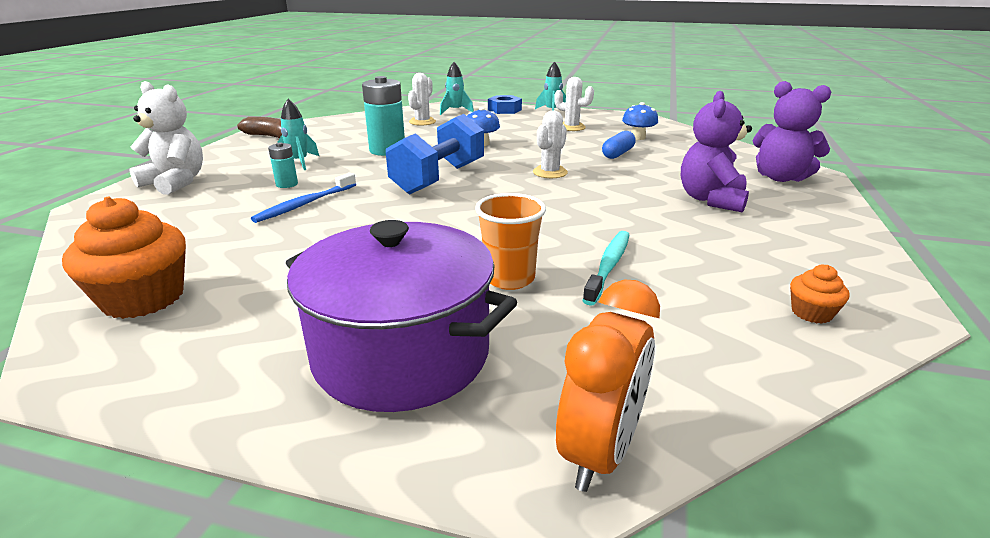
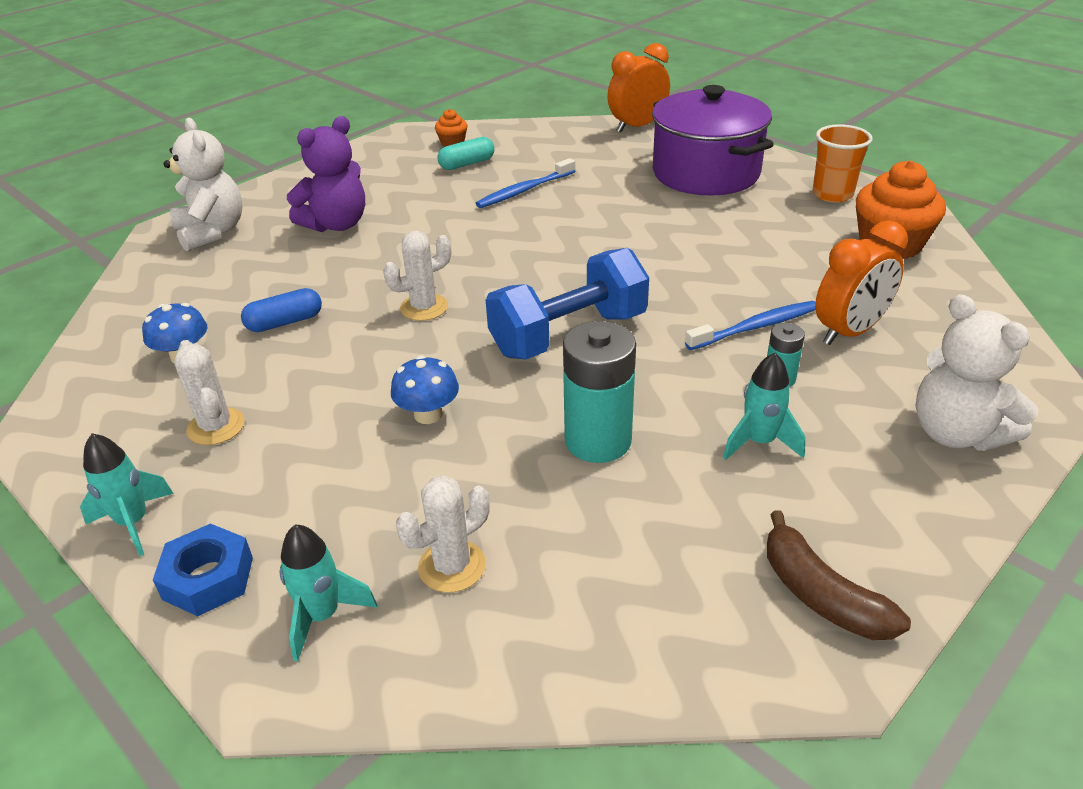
camera: 150 degrees left, 10 degrees up
orange cup [475,193,546,290] -> orange cup moved to [813,124,873,203]
turquoise toothbrush [582,231,630,306] -> blue toothbrush [476,158,575,208]
purple teddy bear [753,81,831,182] -> white teddy bear [164,118,242,252]
none -> turquoise capsule [438,137,494,170]
none -> orange clock [815,220,908,345]

